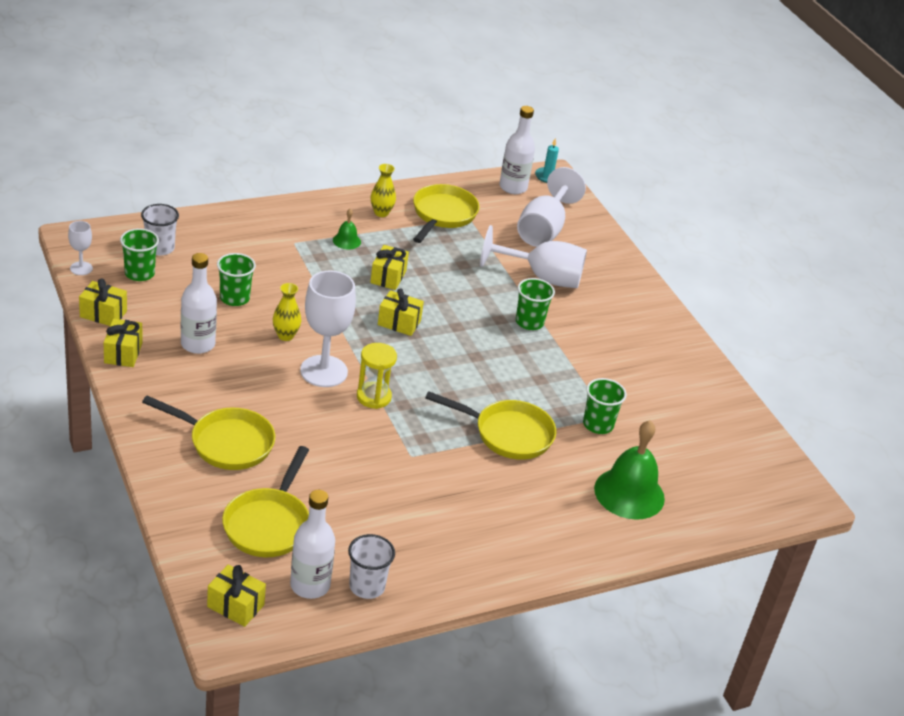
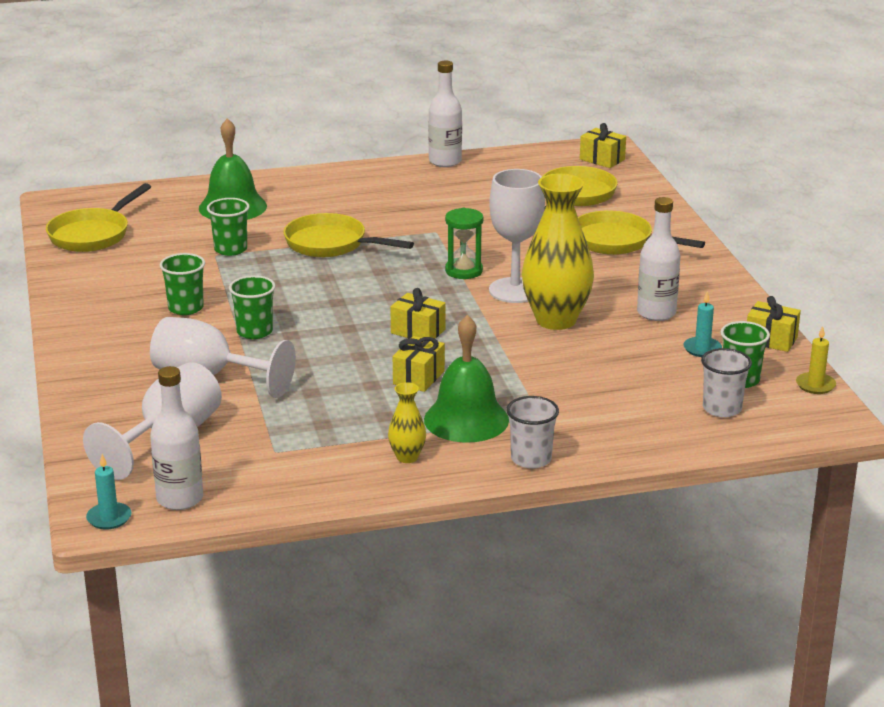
camera: 165 degrees left, 10 degrees down
white goblet [68,221,93,275] -> yellow candle [796,326,836,394]
yellow gift [104,319,142,367] -> none
green cup [217,253,256,306] -> green cup moved to [160,253,205,315]
yellow vase [273,283,301,341] -> yellow vase [522,173,594,330], size x2.14
white bottle [290,490,335,599] -> white bottle moved to [428,61,462,167]
green bell [333,209,361,249] -> green bell [424,315,509,443], size x2.14
white cup [348,534,395,599] -> white cup moved to [506,396,559,468]
yellow hourglass [357,343,397,409] -> green hourglass [445,208,483,279]
yellow pan [413,184,480,243] -> yellow pan moved to [46,183,151,252]
none -> turquoise candle [684,292,722,357]

